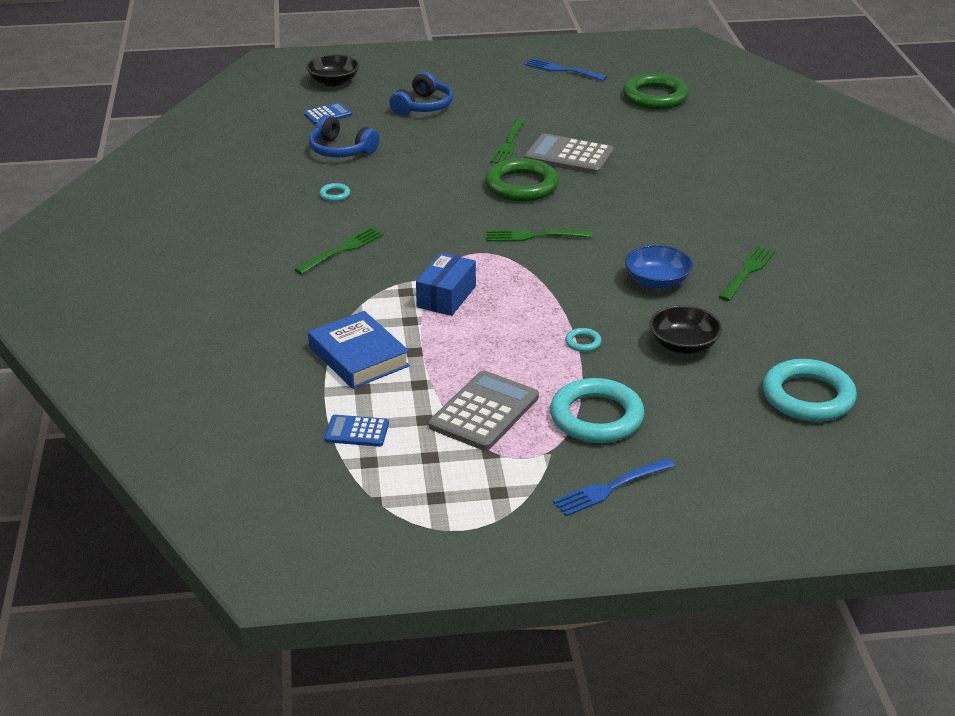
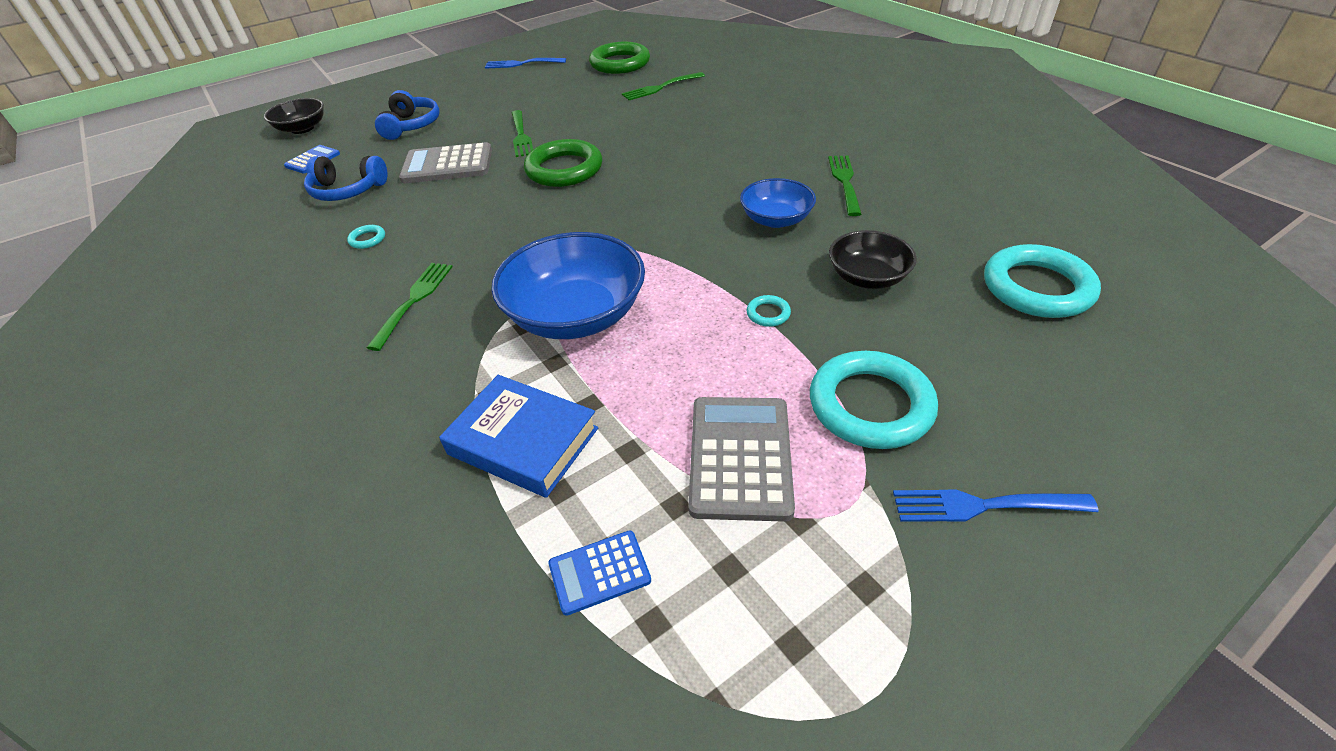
camera: 25 degrees left, 10 degrees up
blue box [416,253,476,316] -> blue bowl [491,232,645,339]
green fork [486,229,592,242] -> green fork moved to [622,72,705,100]
grey calculator [525,133,614,174] -> grey calculator moved to [399,142,492,183]
blue fork [553,458,675,516] -> blue fork turned 60 degrees clockwise [893,490,1099,522]

